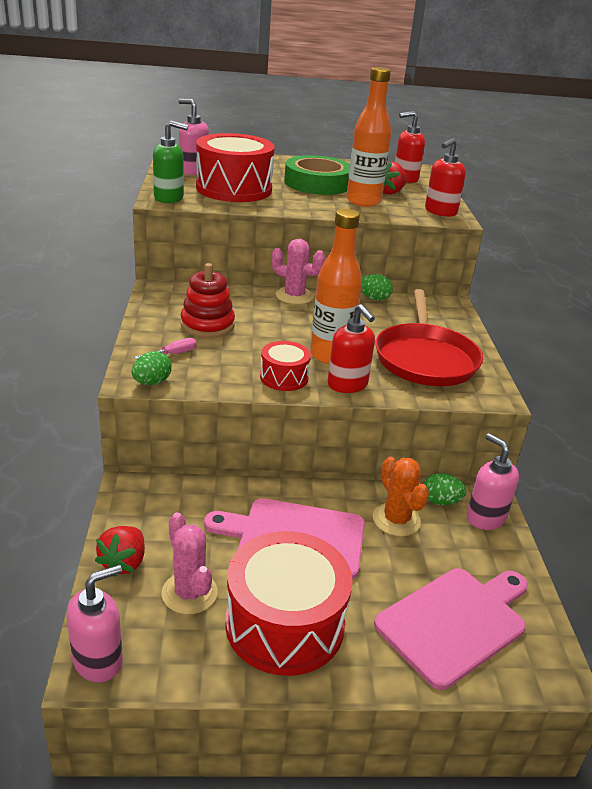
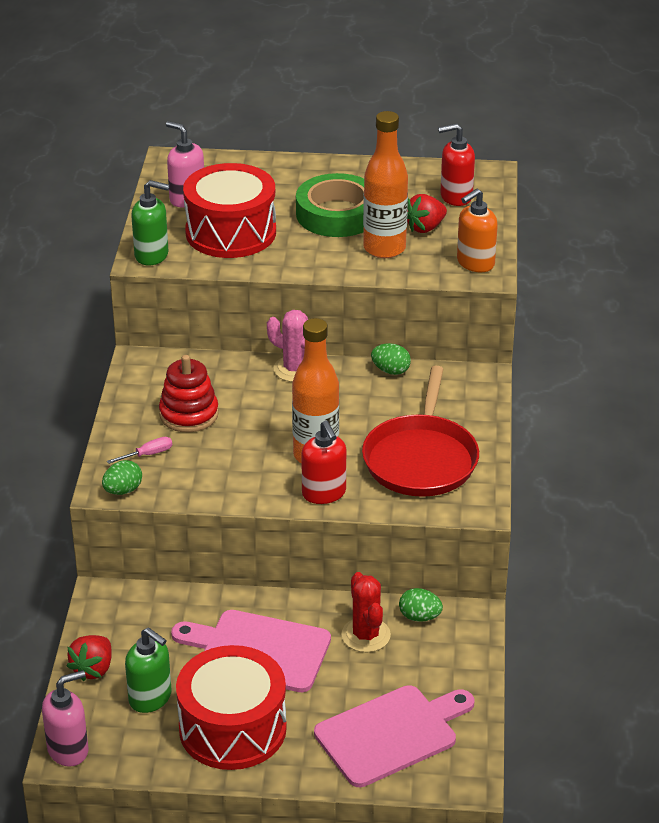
camera: 10 degrees right, 5 degrees up
pink cactus [162,512,218,614] -> green soap dispenser [125,627,171,713]
red drum [260,341,311,391] -> none
orange cactus [373,457,429,536] -> red cactus [341,572,391,652]
red soap dispenser [425,138,466,217] -> orange soap dispenser [457,189,498,272]
pink soap dispenser [467,433,519,530] -> none

